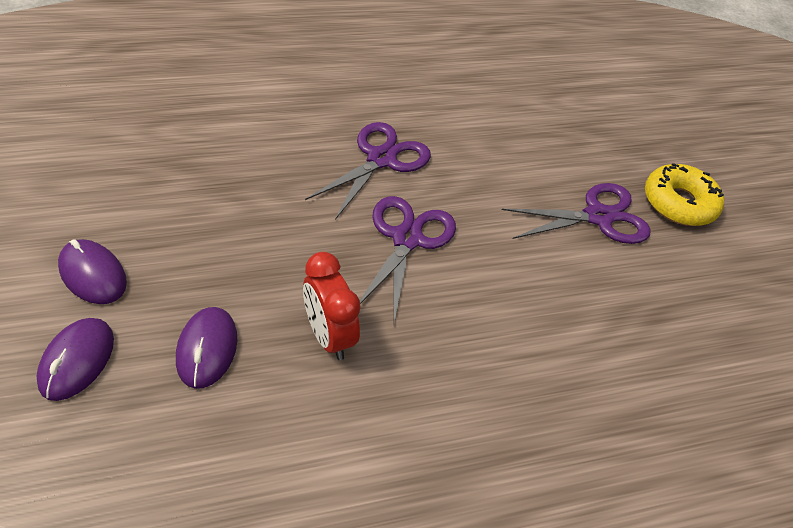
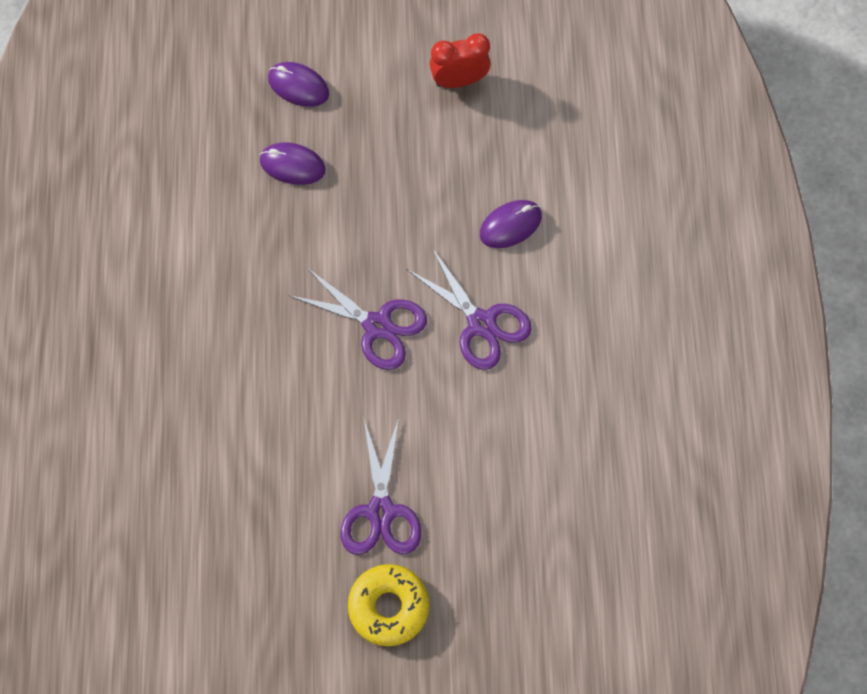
camera: 110 degrees right, 20 degrees up
purple mouse [58,239,127,304] -> purple mouse moved to [480,200,542,248]
red clock [303,252,361,360] -> red clock moved to [430,33,491,88]

